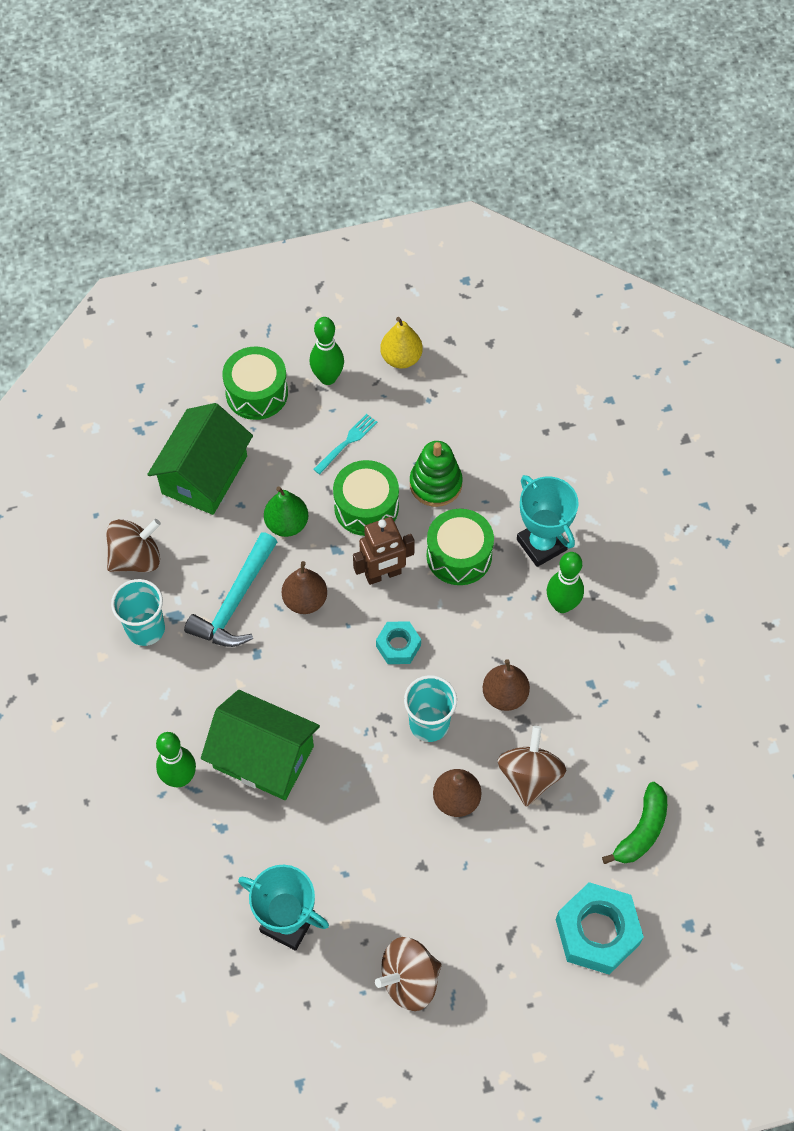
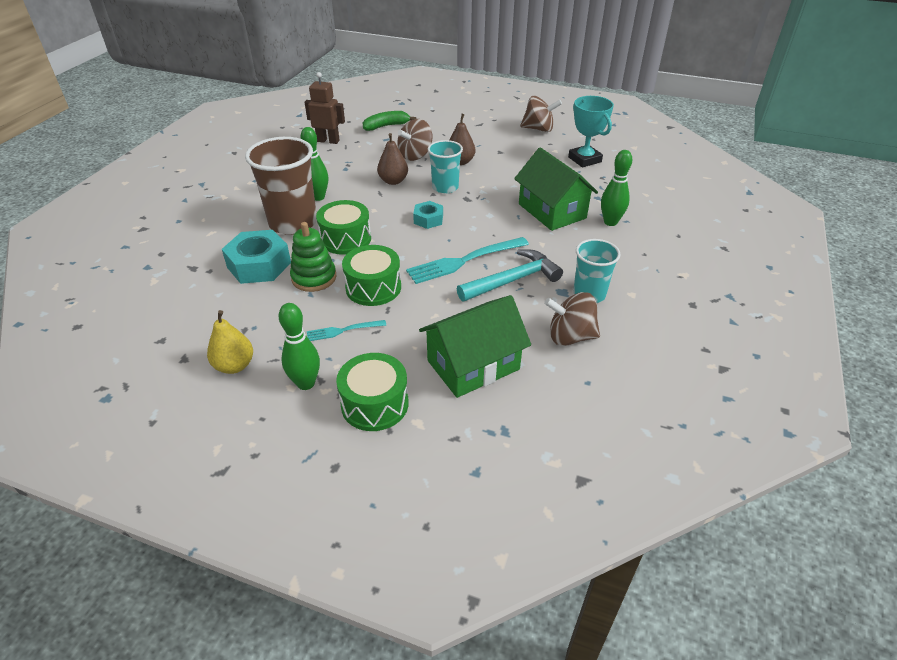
camera: 145 degrees left, 20 degrees down
green pear [264,486,308,537] -> none
brown pear [282,561,327,614] -> turquoise fork [406,237,529,284]
brown robot [353,517,415,585] -> brown robot moved to [304,72,345,144]
turquoise trophy [517,475,579,567] -> brown cup [245,137,317,235]
turquoise nut [556,882,644,975] -> turquoise nut moved to [222,230,291,284]

